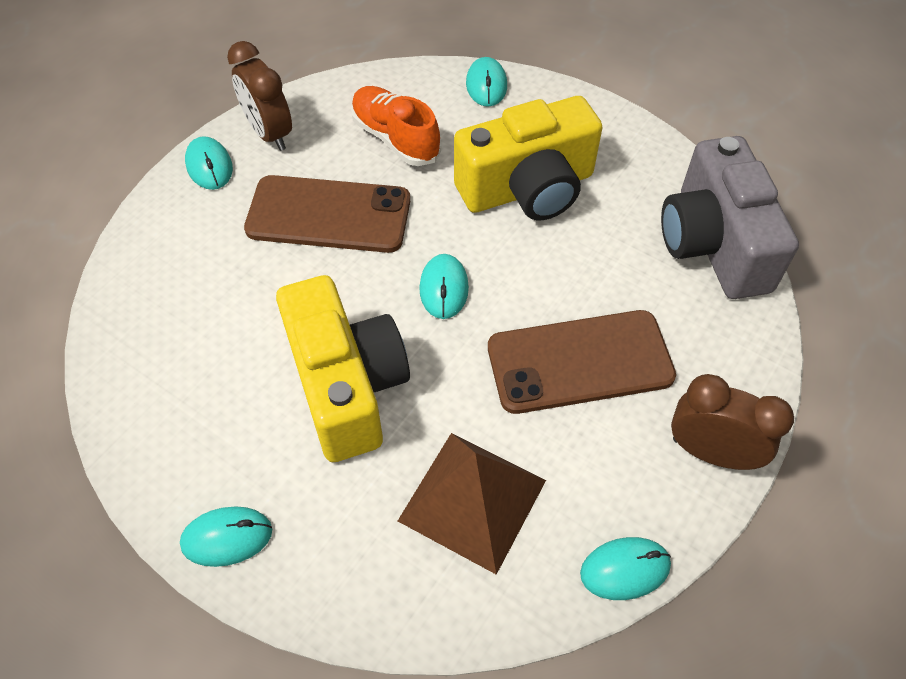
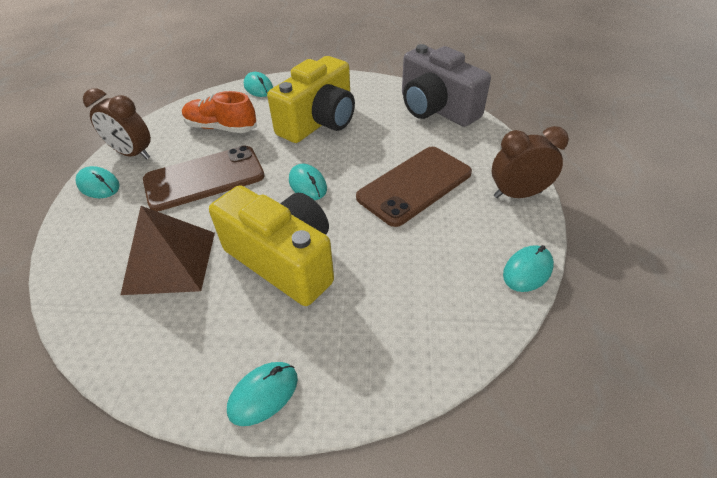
camera: 30 degrees left, 10 degrees down
brown pyramid [398,433,546,575] -> brown pyramid moved to [120,206,215,295]

